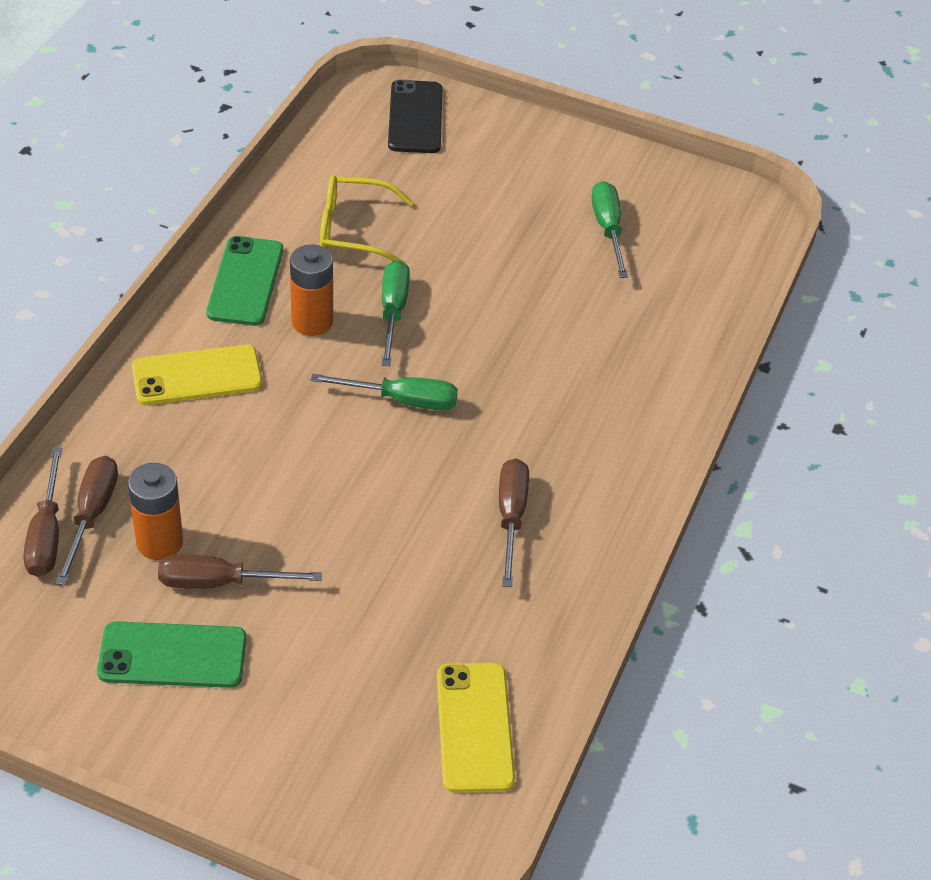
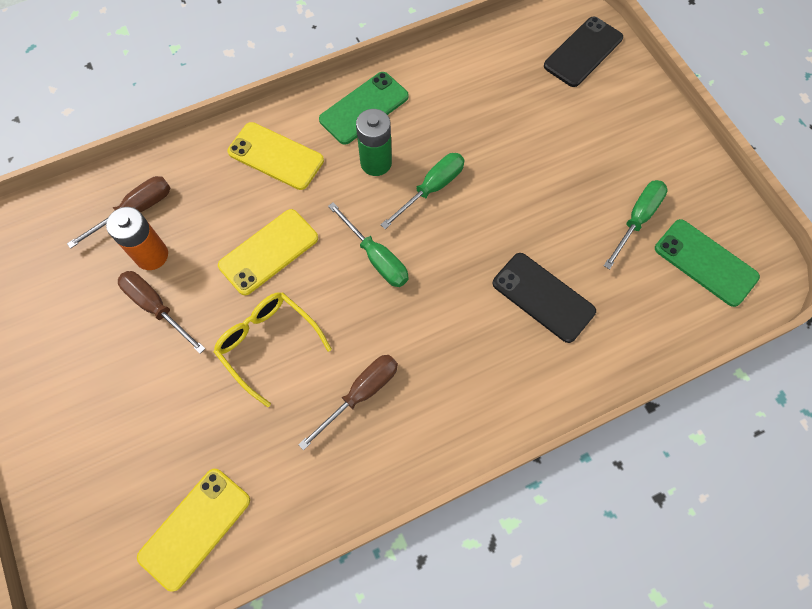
camera: 45 degrees right, 20 degrees up
brown screwdriver [23,447,62,577] -> none
green phone [97,621,247,688] -> green phone moved to [655,219,760,307]
orange battery [290,244,333,336] -> green battery [356,109,392,176]
yellow glasses [320,175,414,264] -> yellow glasses moved to [214,292,332,407]
none -> yellow phone [218,209,318,295]
none -> black phone [493,253,596,343]

